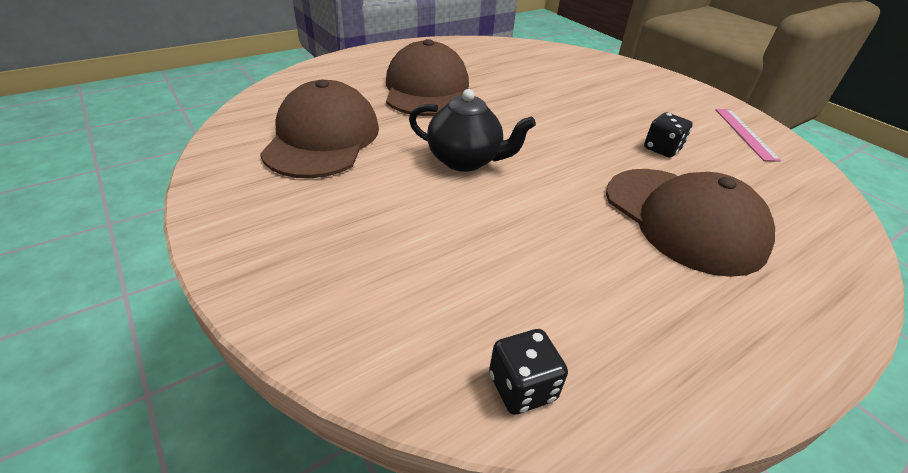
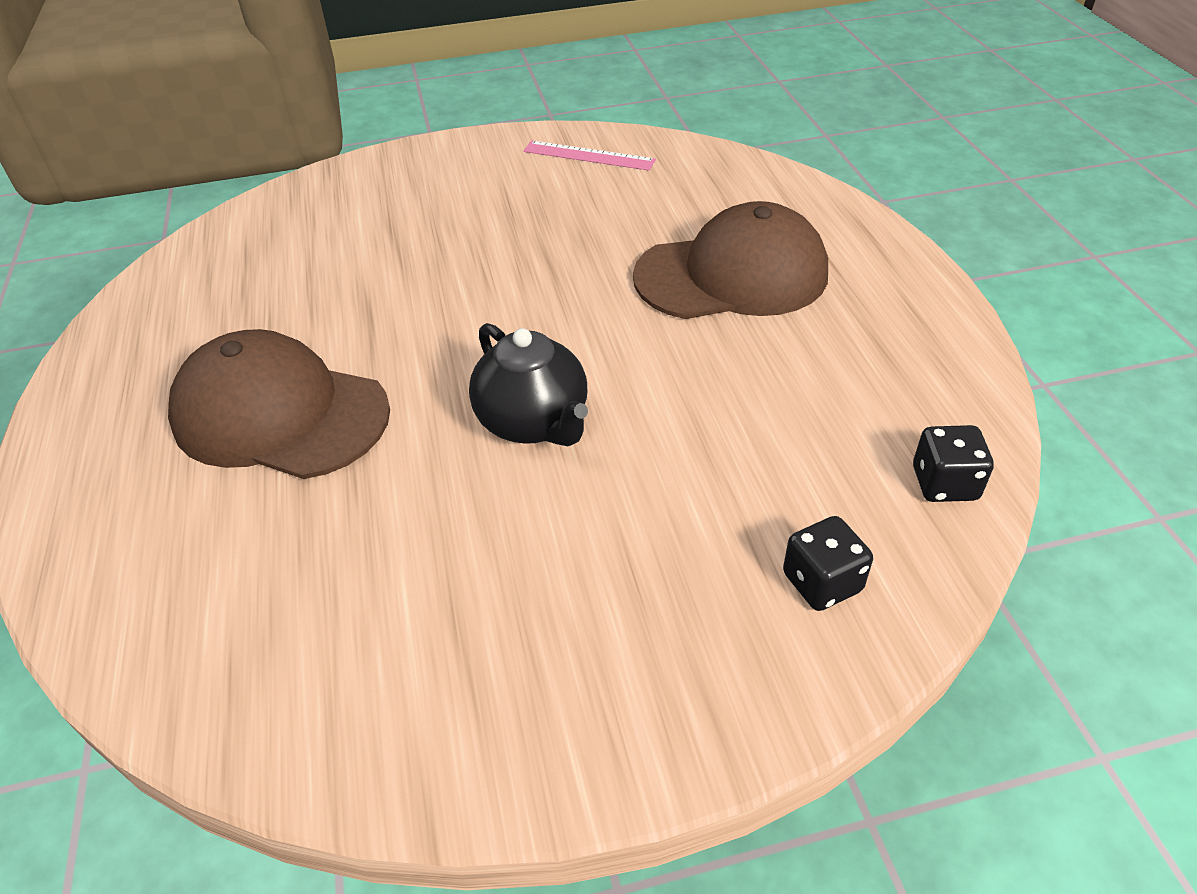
camera: 65 degrees left, 5 degrees up
brown cap [260,80,379,178] -> none
black teapot [409,89,536,172] -> black teapot turned 105 degrees clockwise [469,323,588,446]
black dice [644,112,693,157] -> black dice moved to [783,516,873,611]

